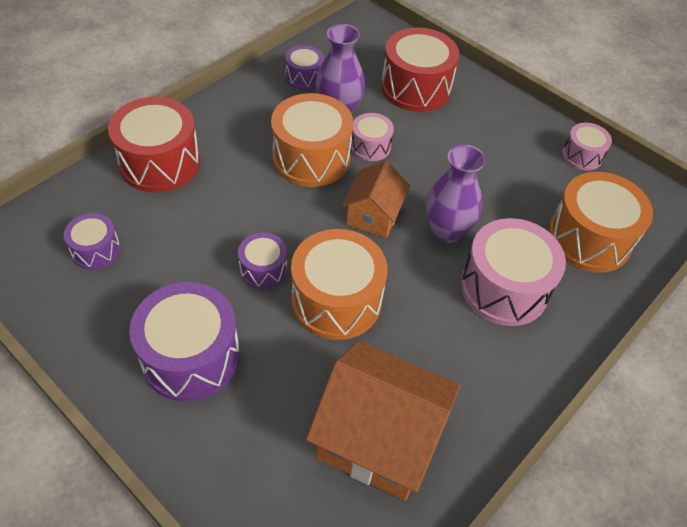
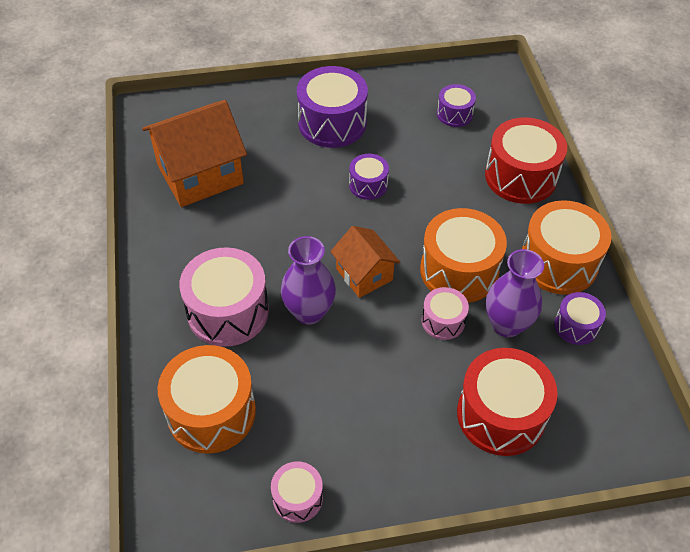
camera: 130 degrees right, 0 degrees up
orange drum [291,229,388,340] -> orange drum moved to [522,200,611,295]

